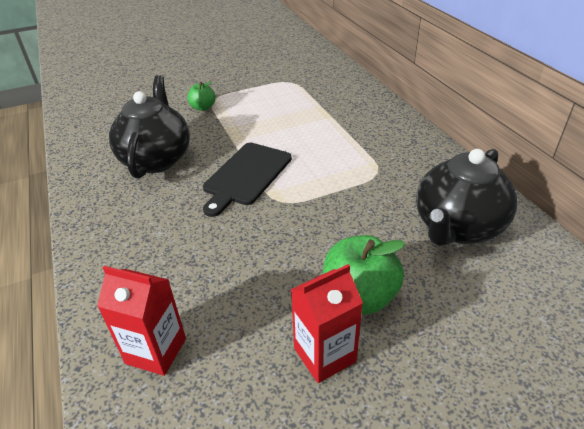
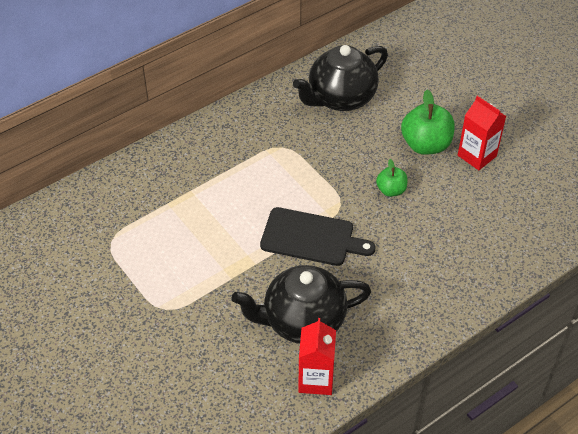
camera: 105 degrees left, 10 degrees up
red carton [97,266,186,376] -> red carton moved to [298,318,336,395]
green apple [187,82,216,111] -> green apple moved to [376,159,408,197]
black teapot [416,149,517,246] -> black teapot turned 120 degrees clockwise [293,45,388,111]

